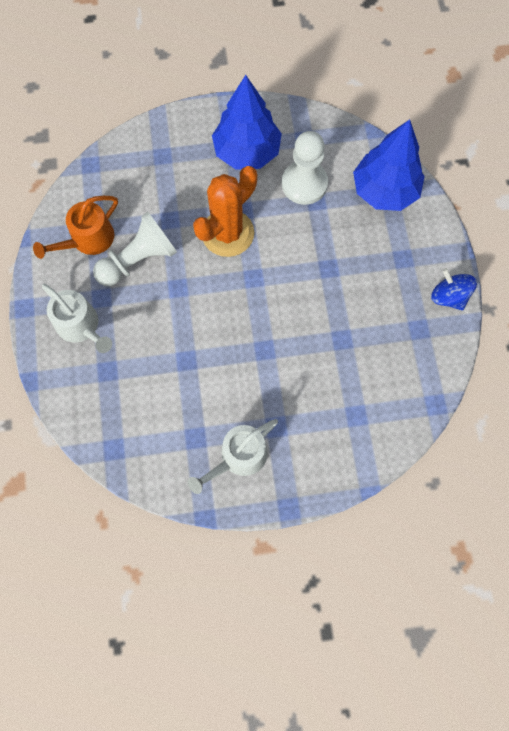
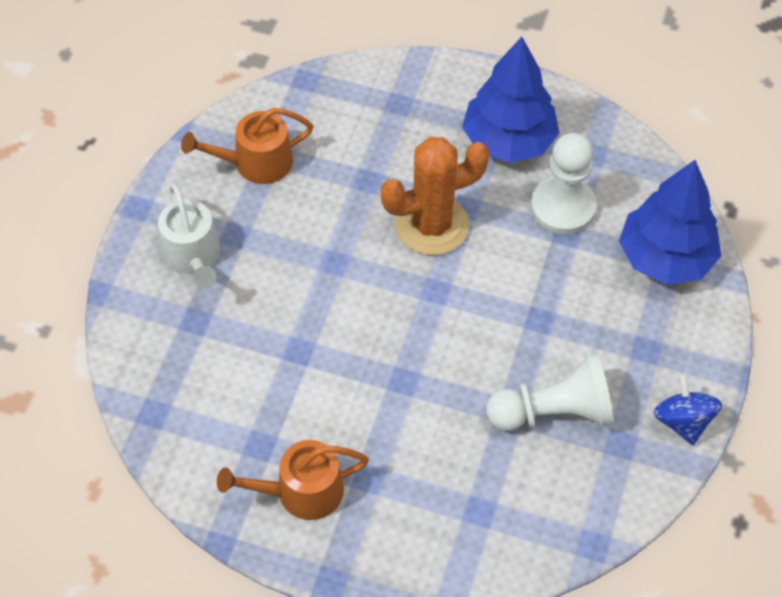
camera: 25 degrees right, 15 degrees down
white pawn [93,212,177,286] -> white pawn moved to [486,354,614,431]
white watering can [188,419,278,494] -> orange watering can [217,440,369,520]

